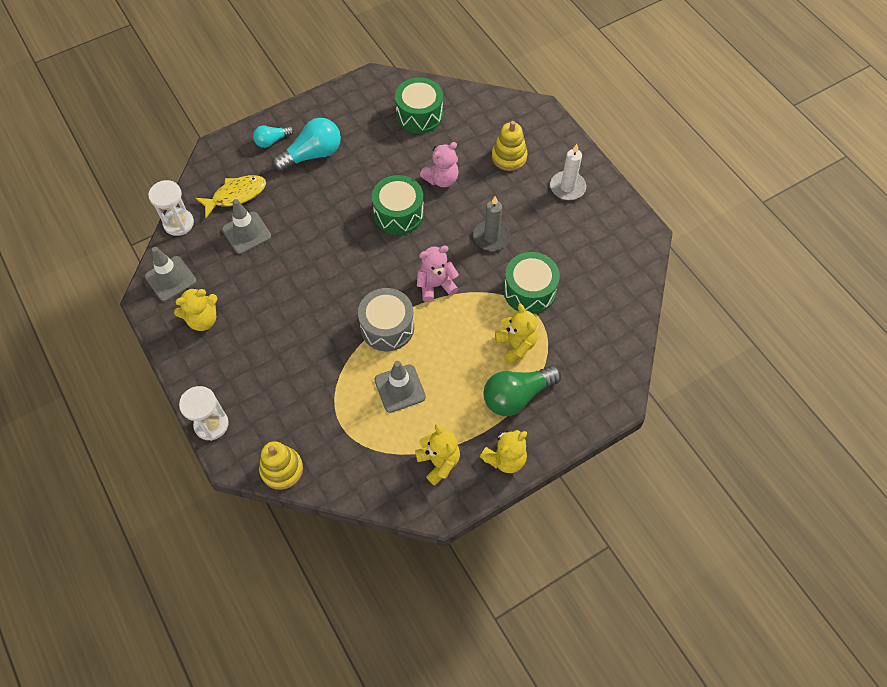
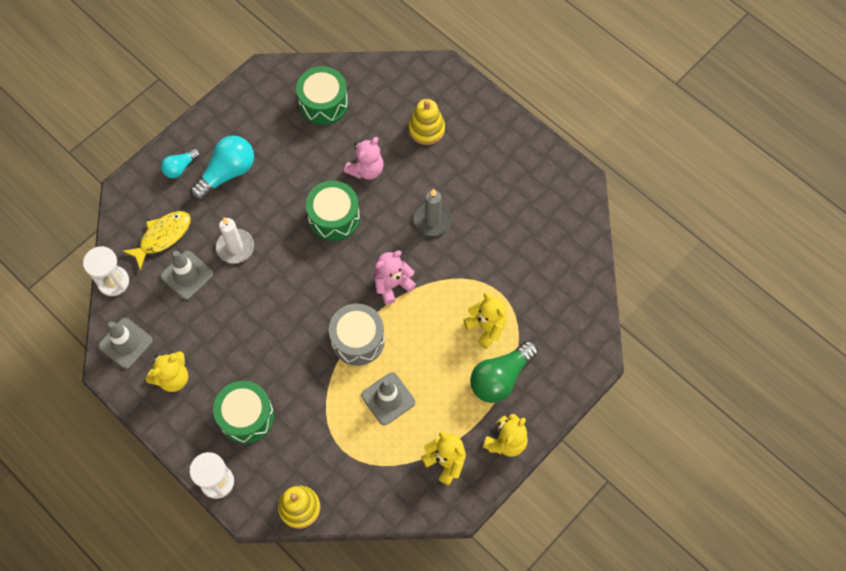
camera: 15 degrees left, 5 degrees up
green drum [504,252,560,314] -> green drum moved to [213,381,274,444]
white candle [550,144,586,200] -> white candle moved to [216,217,254,264]

